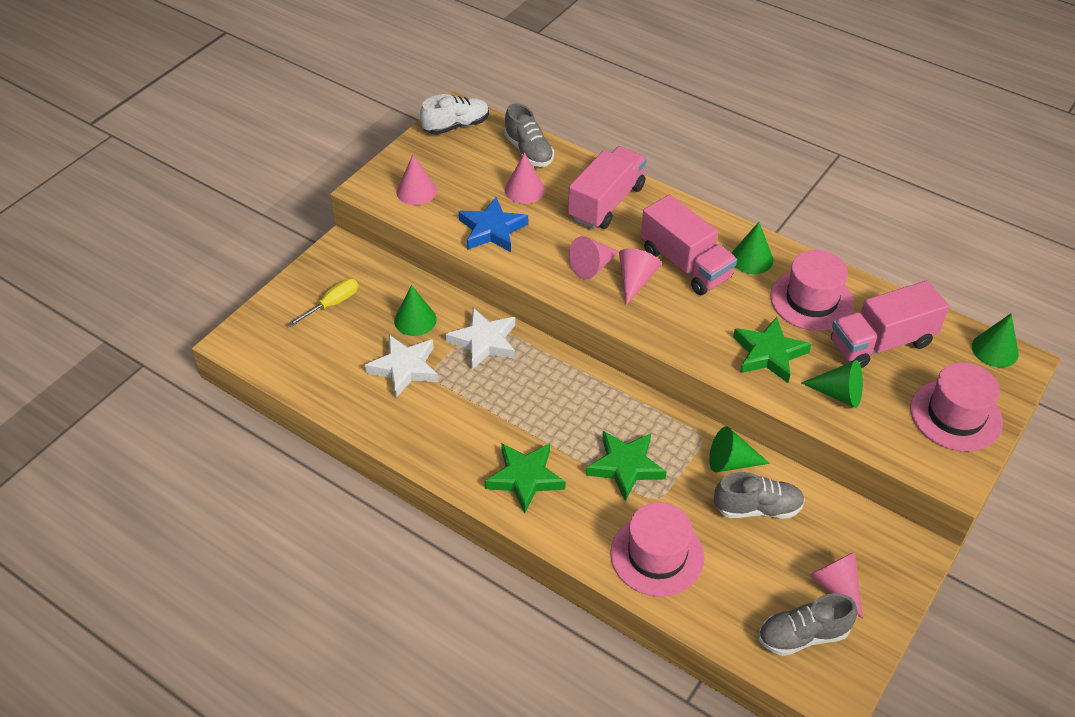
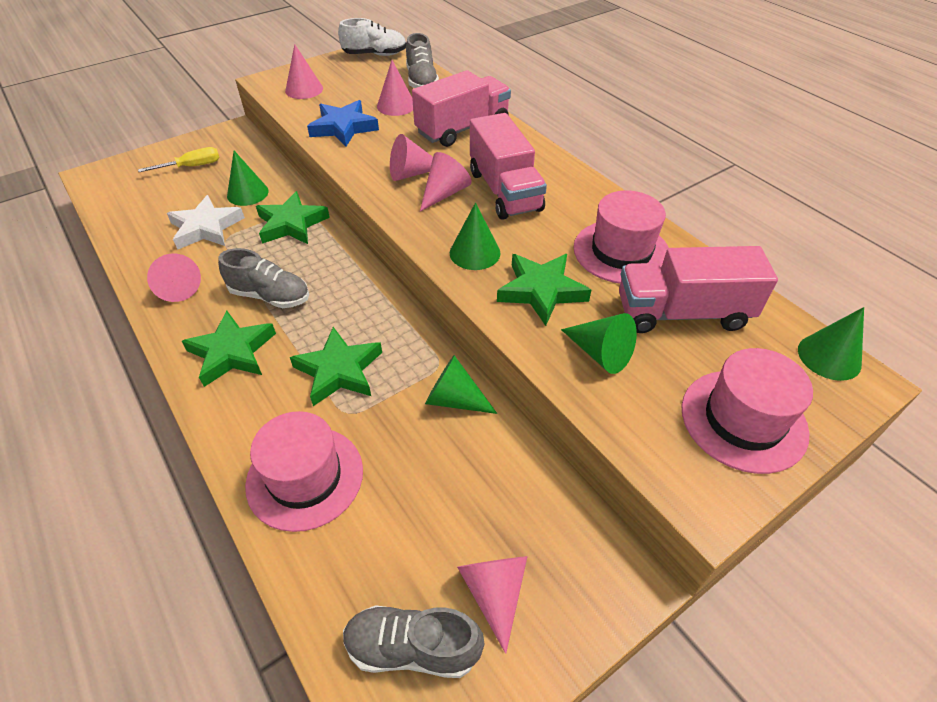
camera: 20 degrees right, 0 degrees up
white star [446,308,515,369] -> green star [256,191,330,244]
grey shoe [714,472,805,519] -> grey shoe moved to [218,248,309,308]
green cone [732,222,773,274] -> green cone moved to [450,202,501,270]
none -> pink cone [147,253,201,302]

